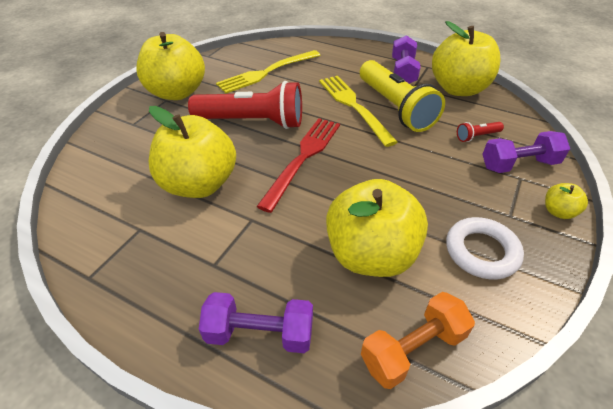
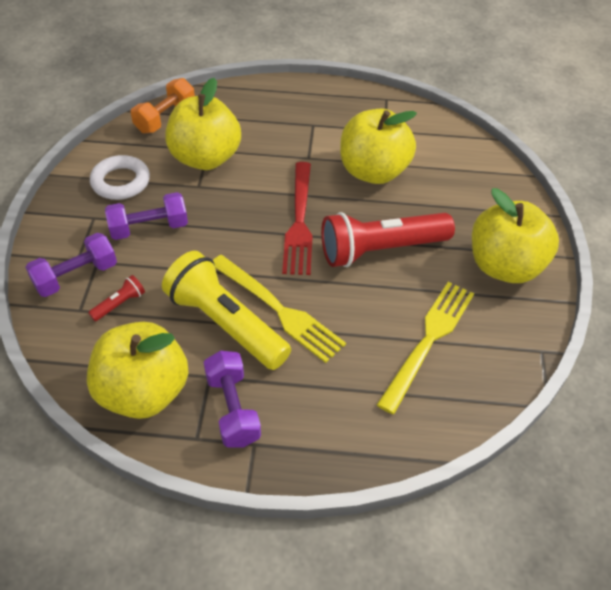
camera: 155 degrees right, 5 degrees up
purple dumbbell [199,292,313,353] -> purple dumbbell moved to [105,192,188,240]
yellow apple [545,183,588,219] -> none

